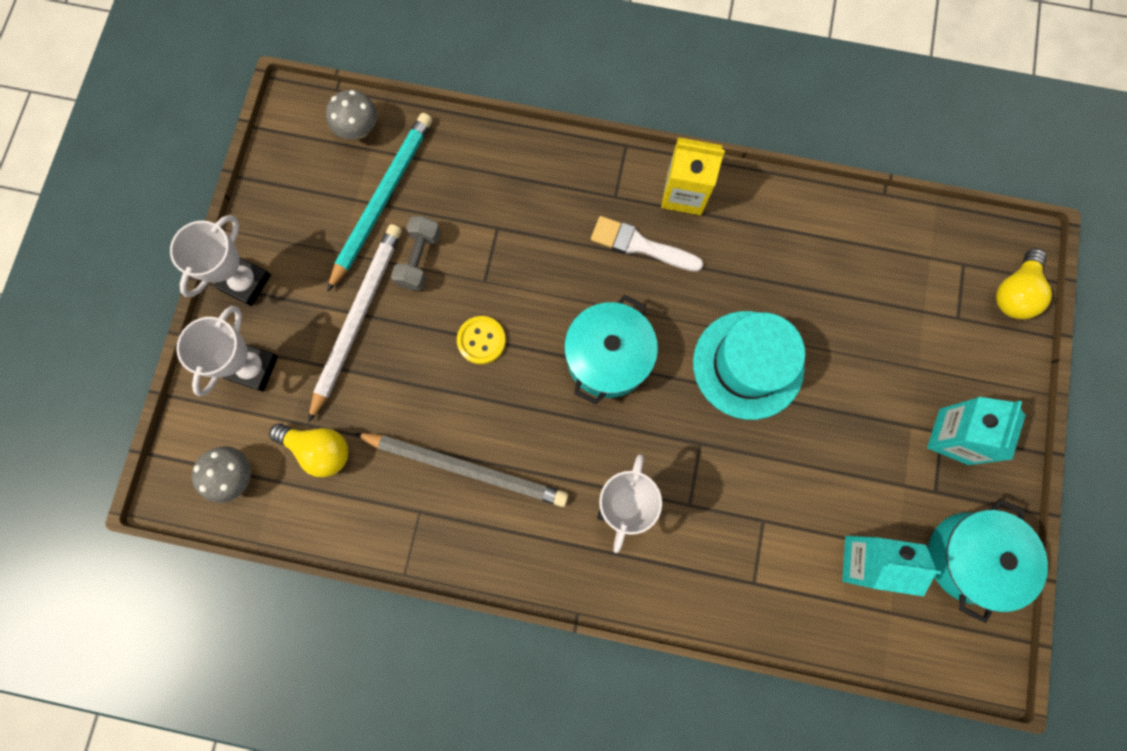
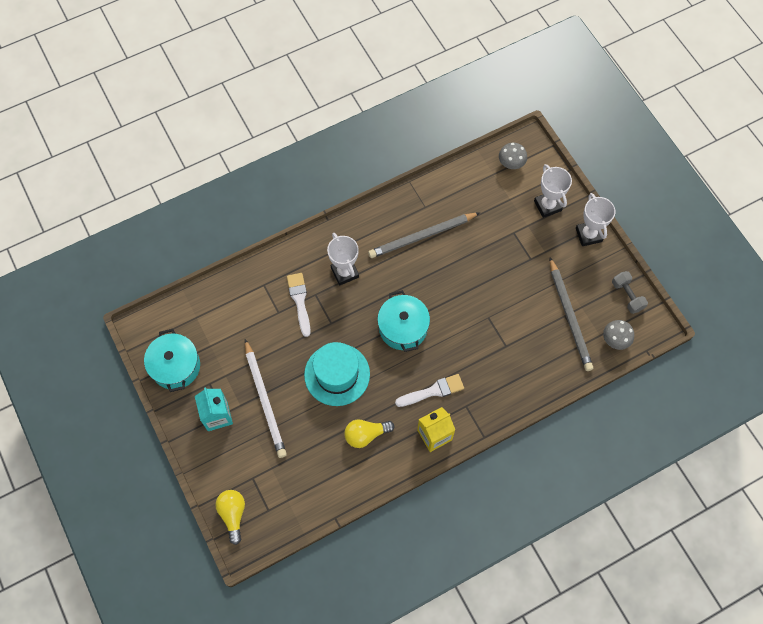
camera: 140 degrees right, 10 degrees down
yellow light bulb [269,423,348,477] -> yellow light bulb moved to [344,420,394,448]
white pencil [308,224,402,422] -> white pencil moved to [245,339,287,458]
turquoise pencil [327,113,432,292] -> grey pencil [550,257,593,371]
grey dumbbell [391,216,441,291] -> grey dumbbell moved to [612,271,648,314]
yellow button [457,316,506,364] -> none
turquoise carton [842,536,941,597] -> none
none -> white brush [287,273,311,337]

